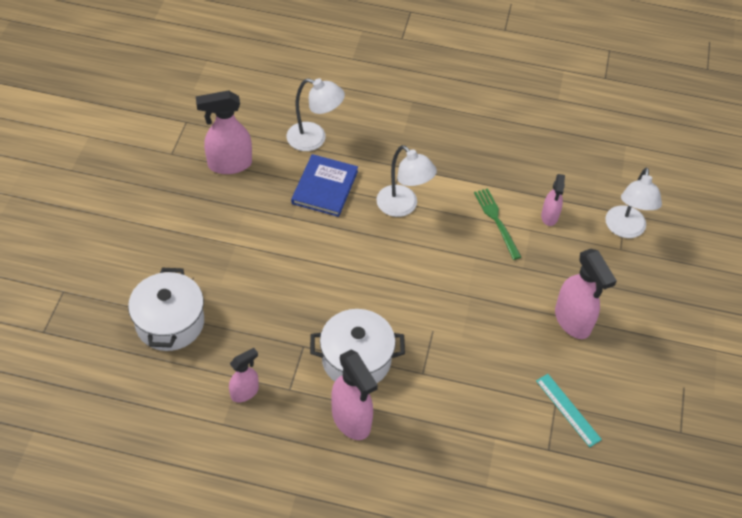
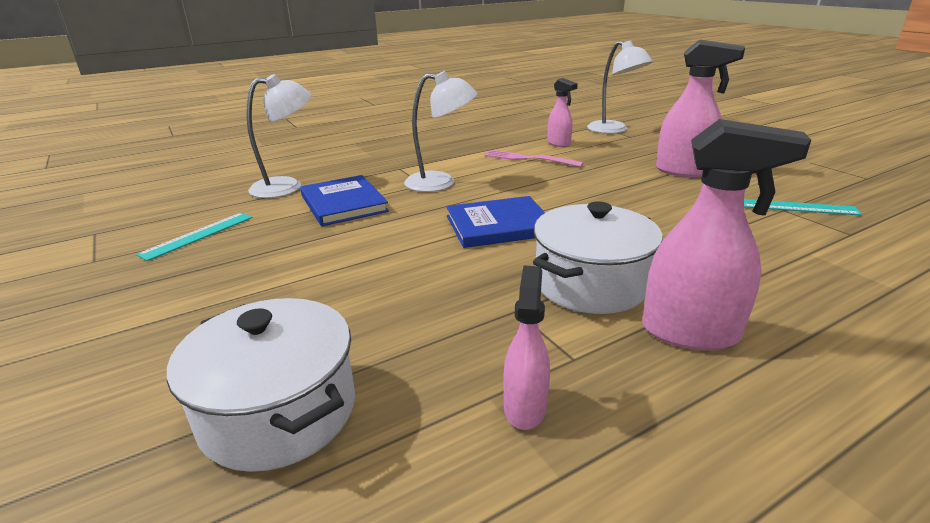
camera: 40 degrees left, 25 degrees down
pink spray bottle [196,90,252,174] -> turquoise ruler [136,212,253,261]
green fork [474,188,521,260] -> pink fork [485,150,584,167]
none -> blue book [446,196,545,248]

